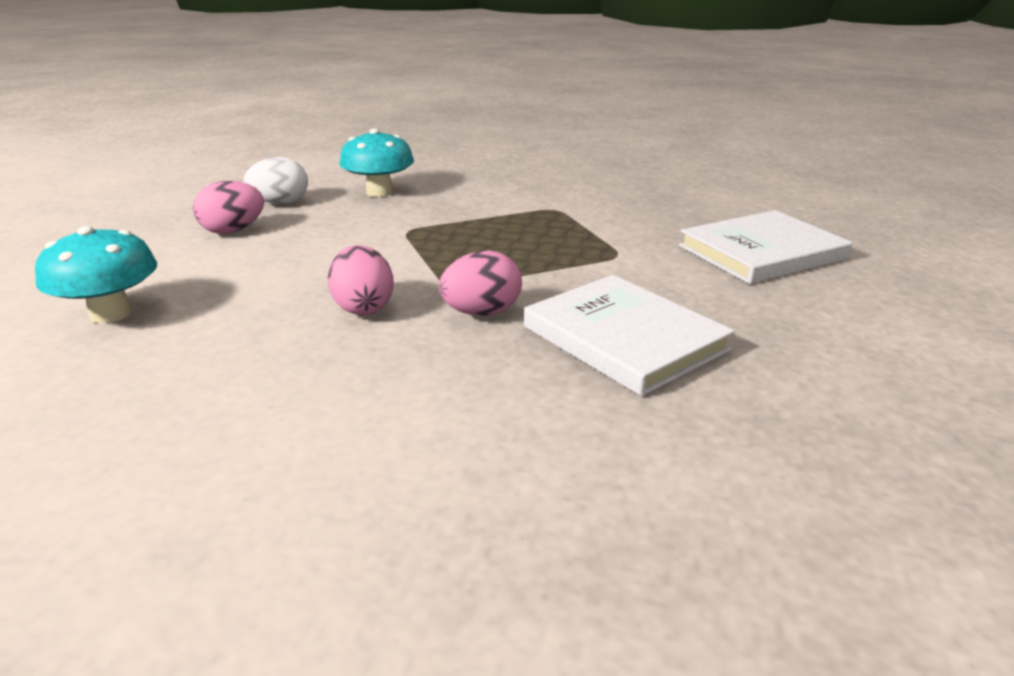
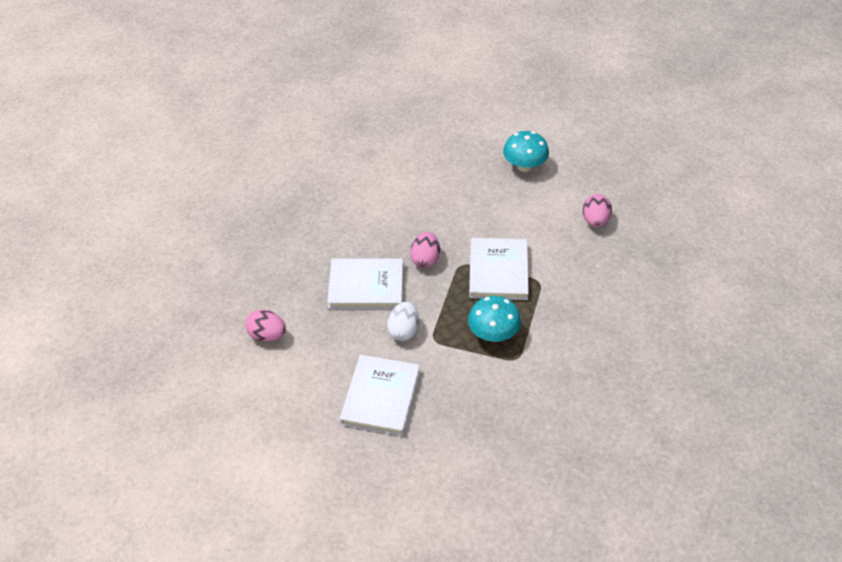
camera: 130 degrees right, 20 degrees up
white egg [244,157,308,204] -> white egg moved to [387,302,419,341]
pink egg [328,245,394,315] -> pink egg moved to [245,309,286,342]
turquoise mushroom [339,128,414,197] -> turquoise mushroom moved to [468,296,521,342]
none -> white book [469,238,529,300]

